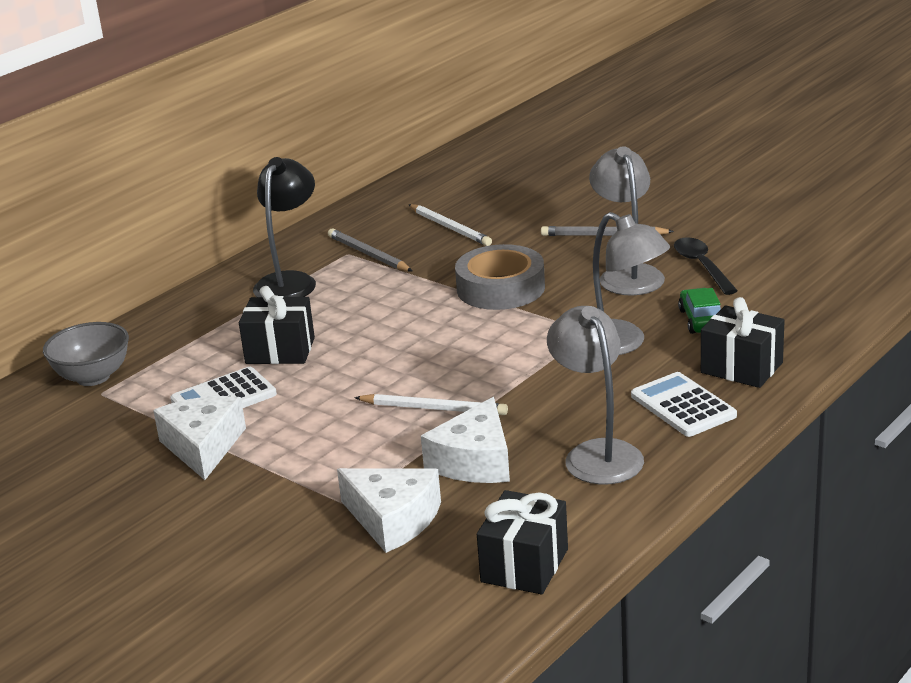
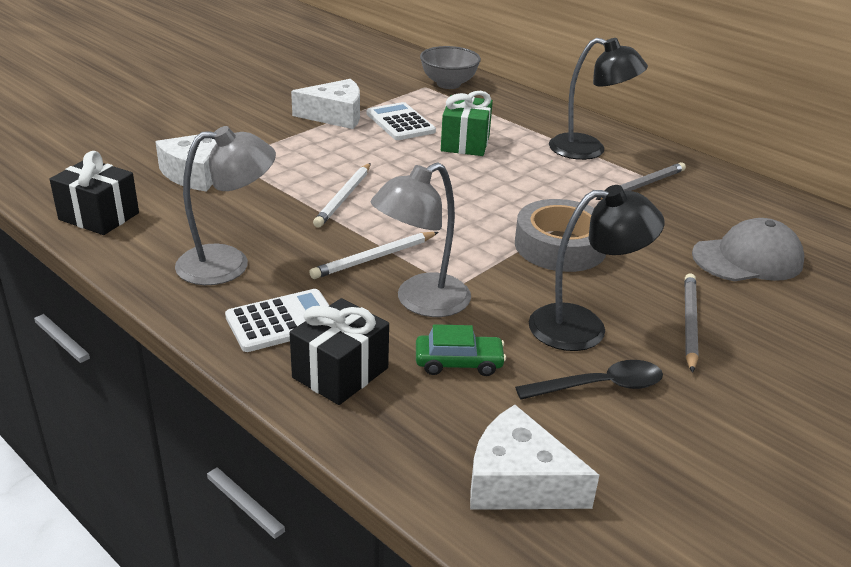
camera: 90 degrees right, 5 degrees up
black gift [239,286,315,364] -> green gift [441,91,493,156]
white pencil [408,204,492,246] -> white pencil moved to [309,232,439,279]
white cheese [421,397,510,483] -> white cheese moved to [470,405,599,510]
grey lamp [589,146,665,295] -> black lamp [529,185,665,351]
none -> grey cap [692,218,805,281]

